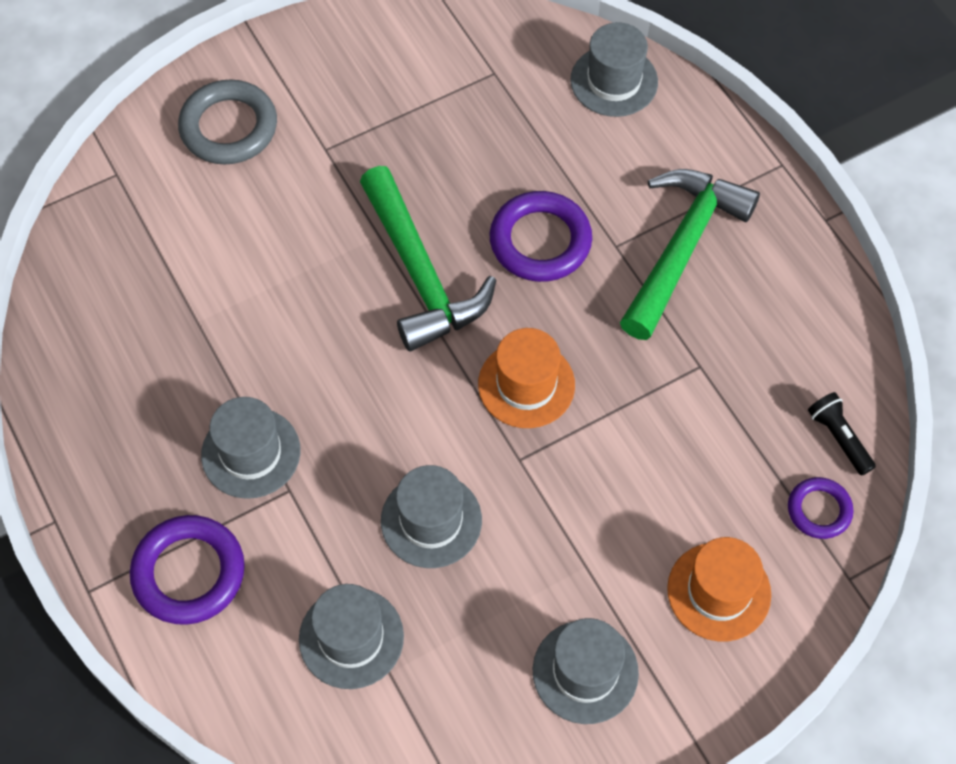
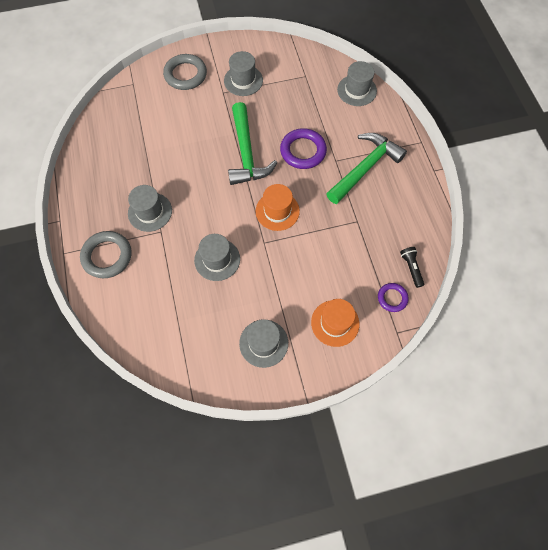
camera: 15 degrees right, 5 degrees up
purple ring [130,515,245,625] -> grey ring [80,231,131,278]
grey hat [299,584,404,689] -> grey hat moved to [224,51,263,96]

